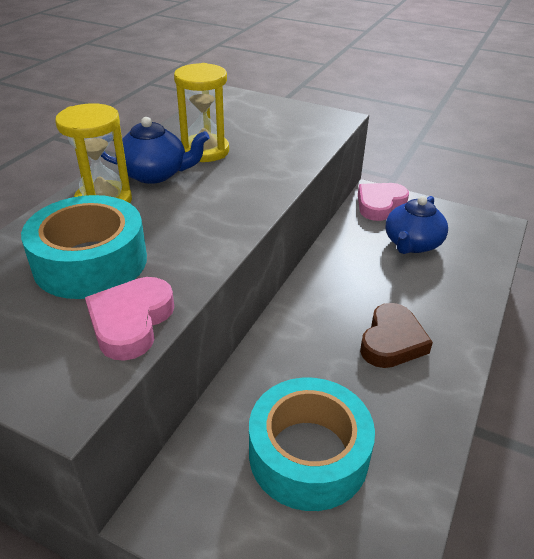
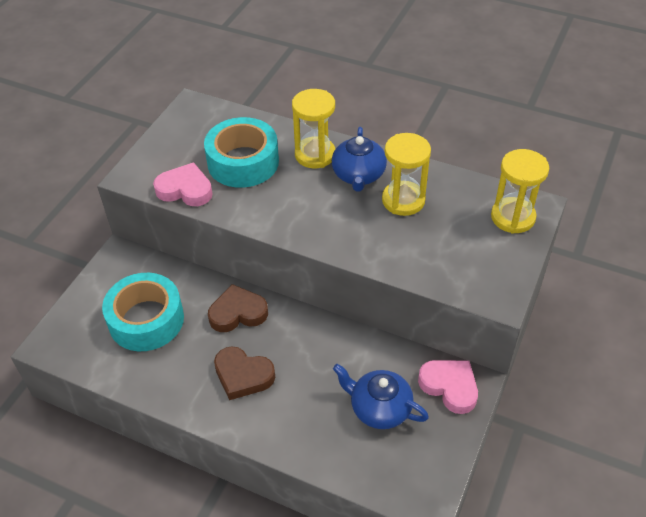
camera: 90 degrees right, 10 degrees up
none -> brown heart [208,284,268,332]
none -> yellow hourglass [491,149,549,234]

